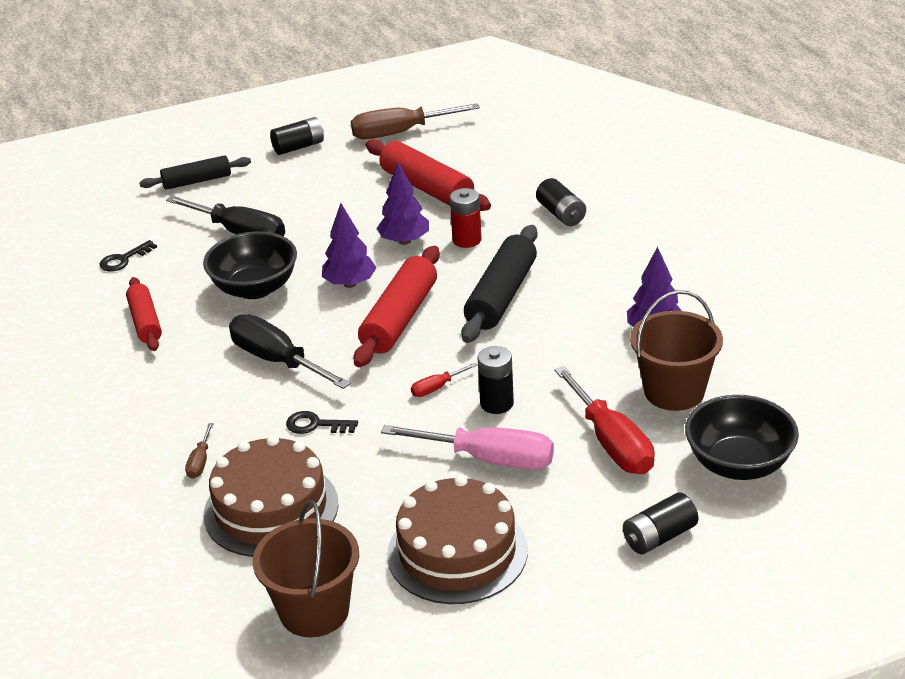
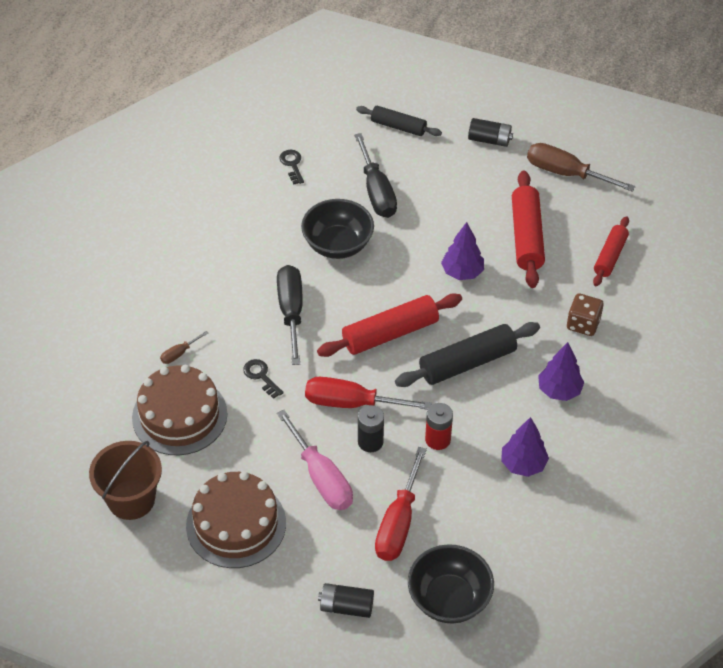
camera: 40 degrees right, 15 degrees up
black key [99,240,157,272] -> black key turned 75 degrees clockwise [279,150,304,185]
red rolling pin [126,277,162,351] -> red rolling pin moved to [593,216,629,286]
purple tree [322,203,376,288] -> purple tree moved to [538,342,584,401]
red screwdriver [411,363,478,397] -> red screwdriver [305,377,432,410], size x2.19
red battery [450,188,482,248] -> red battery moved to [425,403,453,450]
black battery [536,178,586,226] -> brown dice [567,293,604,336]
brown bucket [630,290,723,411] -> none

